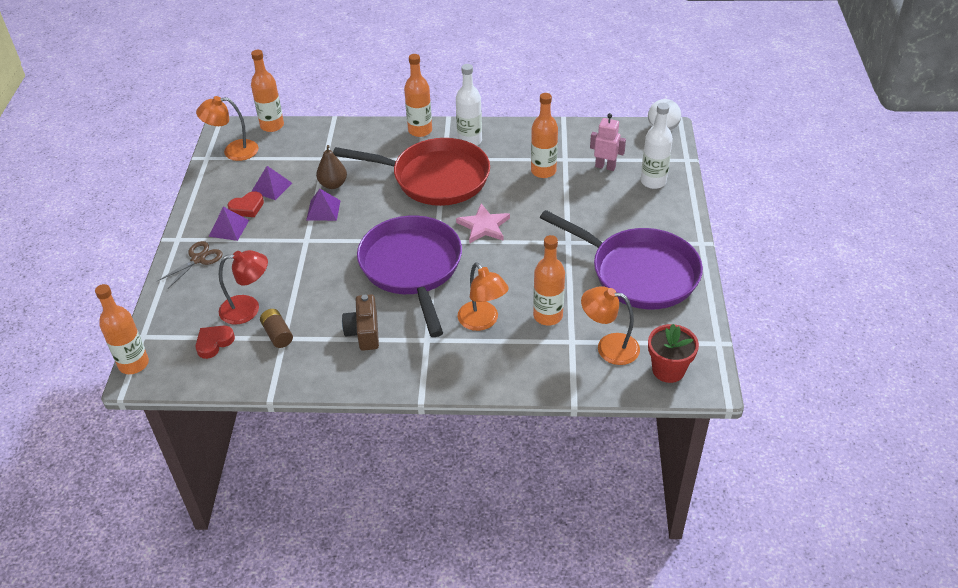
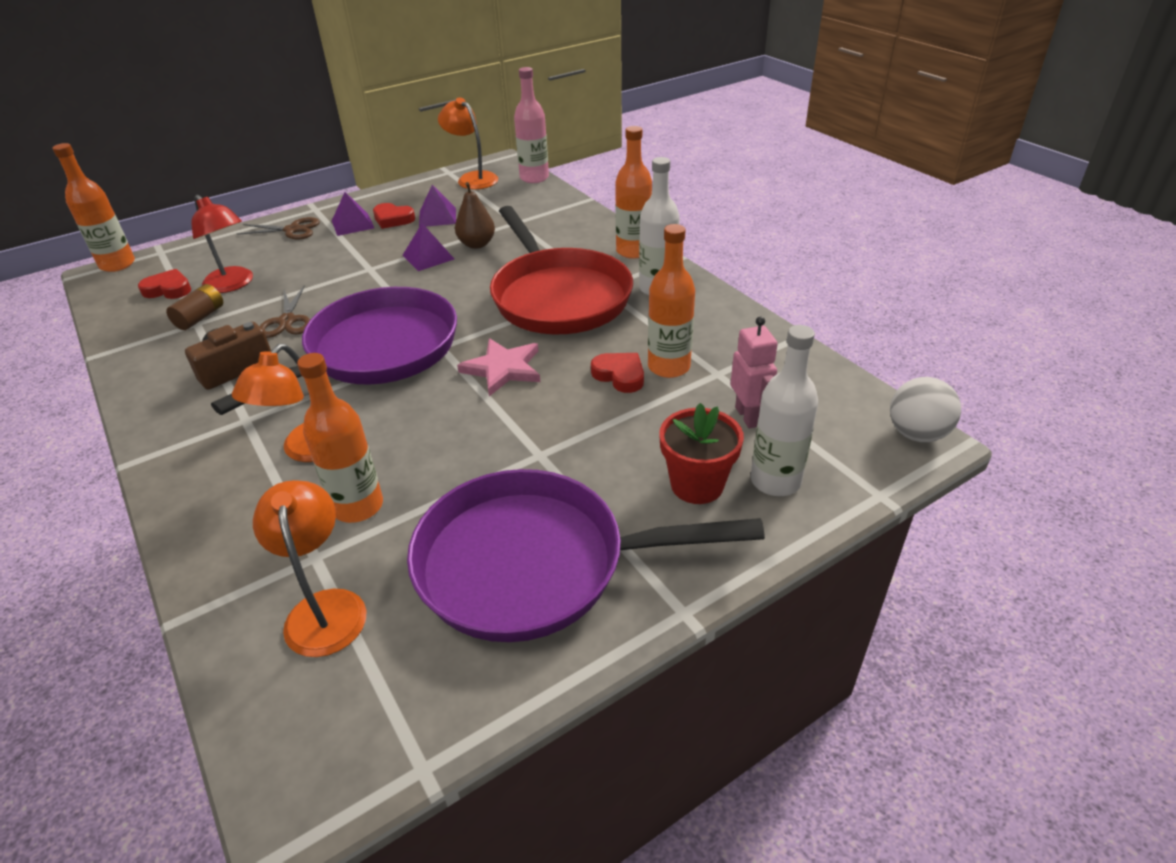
camera: 55 degrees right, 5 degrees down
orange bottle [251,50,284,132] -> pink bottle [514,67,549,183]
purple pan [540,210,703,309] -> purple pan turned 90 degrees clockwise [407,469,765,642]
red flower pot [648,324,699,383] -> red flower pot moved to [659,403,744,504]
none -> brown scissors [259,285,310,338]
none -> red heart [591,353,644,393]

